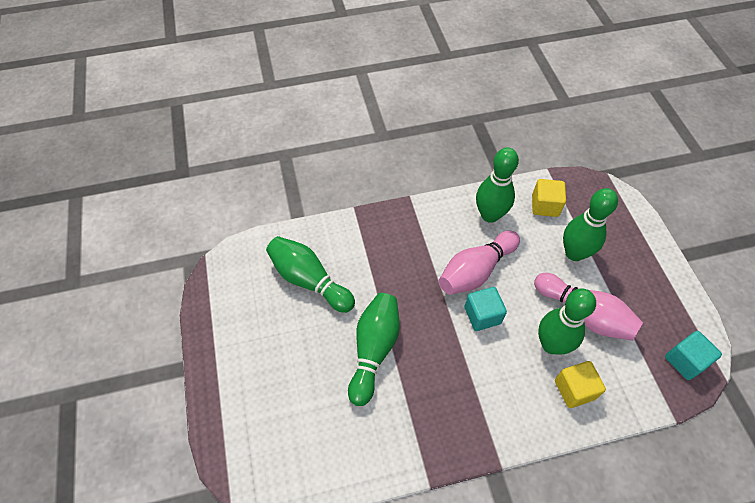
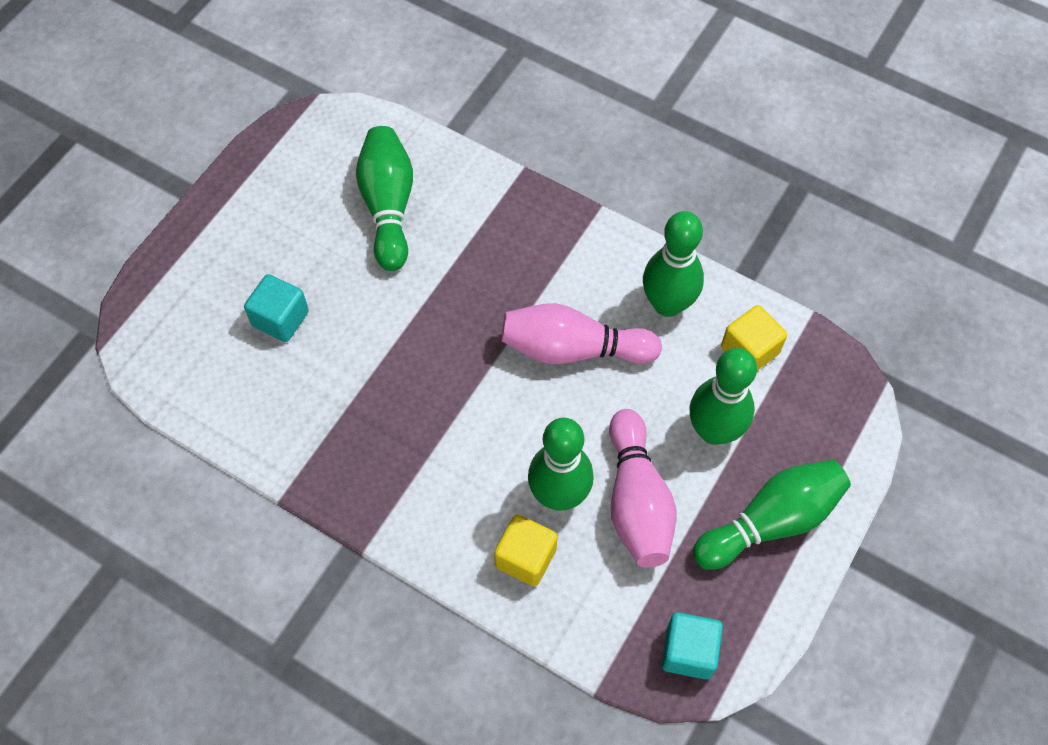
camera: 45 degrees right, 5 degrees up
green bowling pin [348,293,400,406] -> green bowling pin moved to [693,460,851,570]
turquoise cube [464,287,507,331] -> turquoise cube moved to [244,274,309,342]

